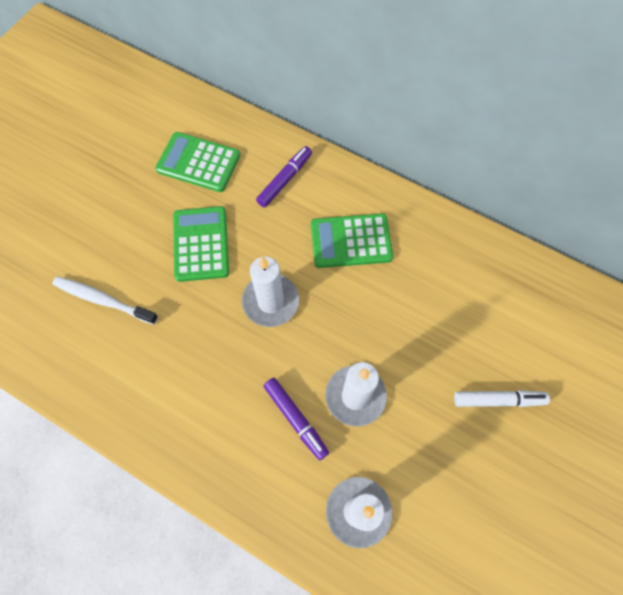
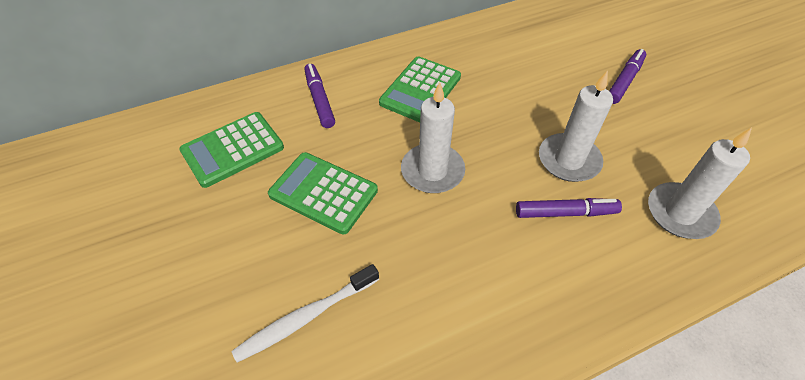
camera: 55 degrees left, 15 degrees down
white marker [454,390,550,407] -> purple marker [609,49,646,104]

